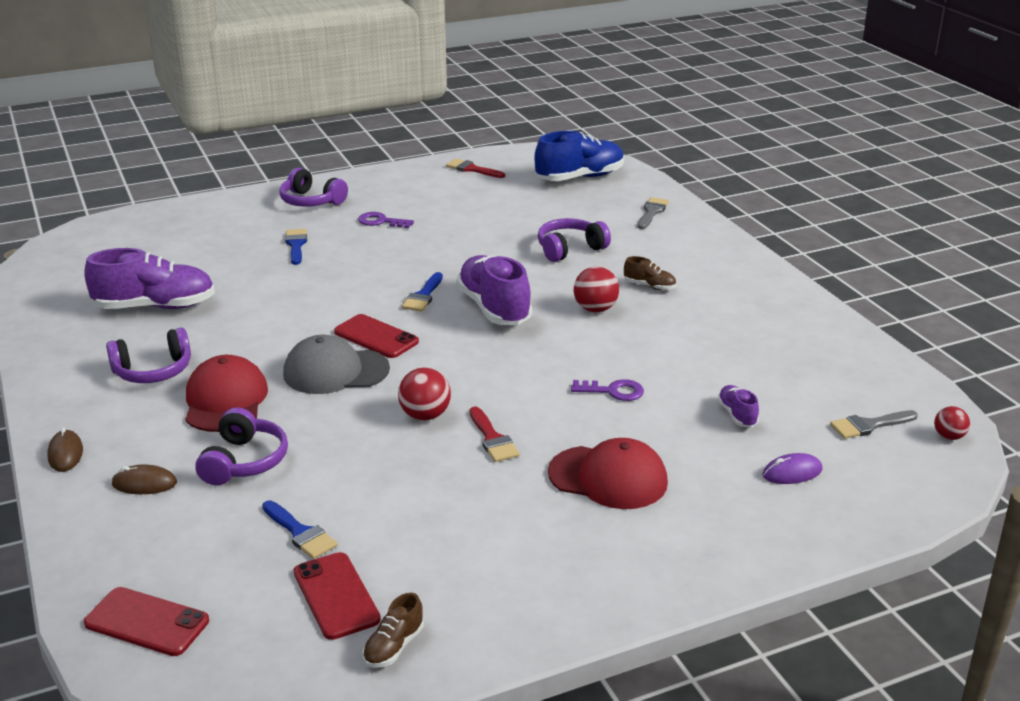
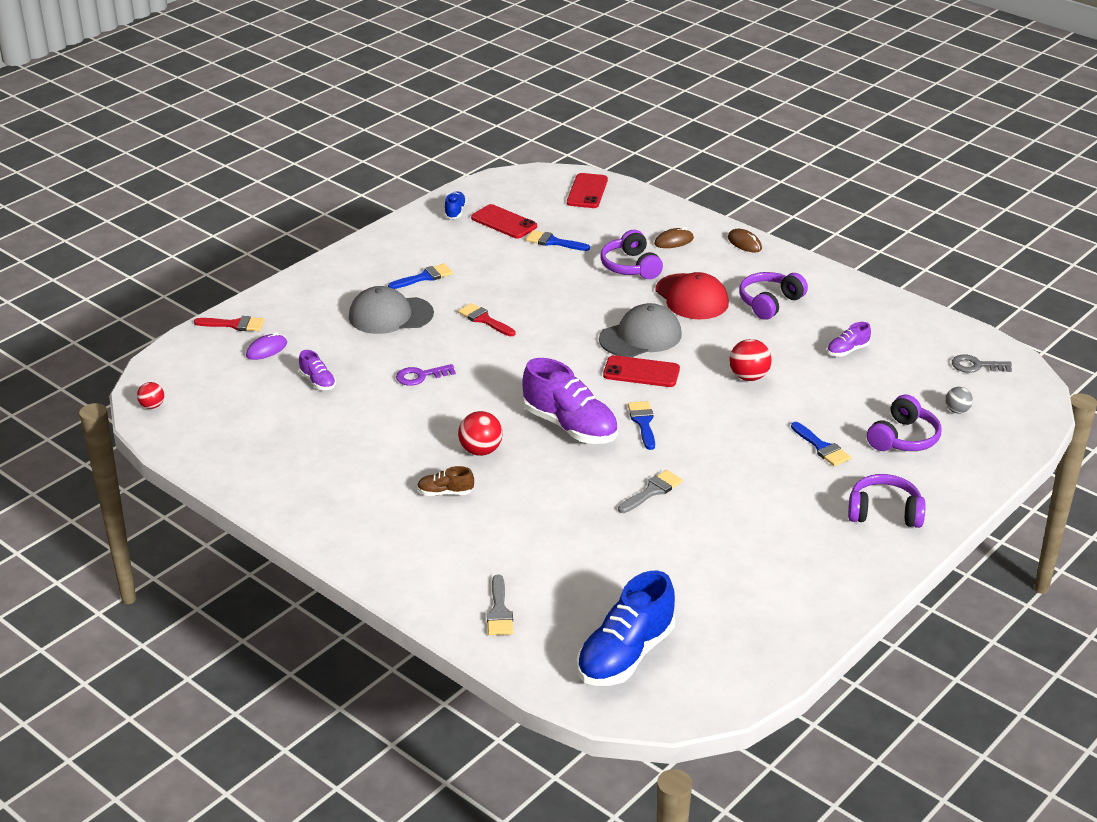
camera: 155 degrees right, 5 degrees up
purple shoe [84,248,215,309] -> purple shoe [827,322,871,356], size x0.47
red phone [84,587,209,656] -> red phone turned 75 degrees counterclockwise [567,173,608,208]
purple key [358,212,414,228] -> none
brown shoe [363,593,424,668] -> blue shoe [444,191,467,219]
red ball [398,368,451,420] -> red ball moved to [729,339,772,381]
red brush [446,159,505,178] -> red brush moved to [194,316,265,331]
purple headphones [538,218,611,262] -> purple headphones moved to [867,395,942,451]
red cap [548,438,668,509] -> grey cap [349,286,434,334]
grey brush [830,410,918,439] -> grey brush moved to [618,470,683,513]
none -> blue brush [388,263,453,289]
none -> grey ball [945,387,973,414]
none -> grey key [952,355,1012,373]

